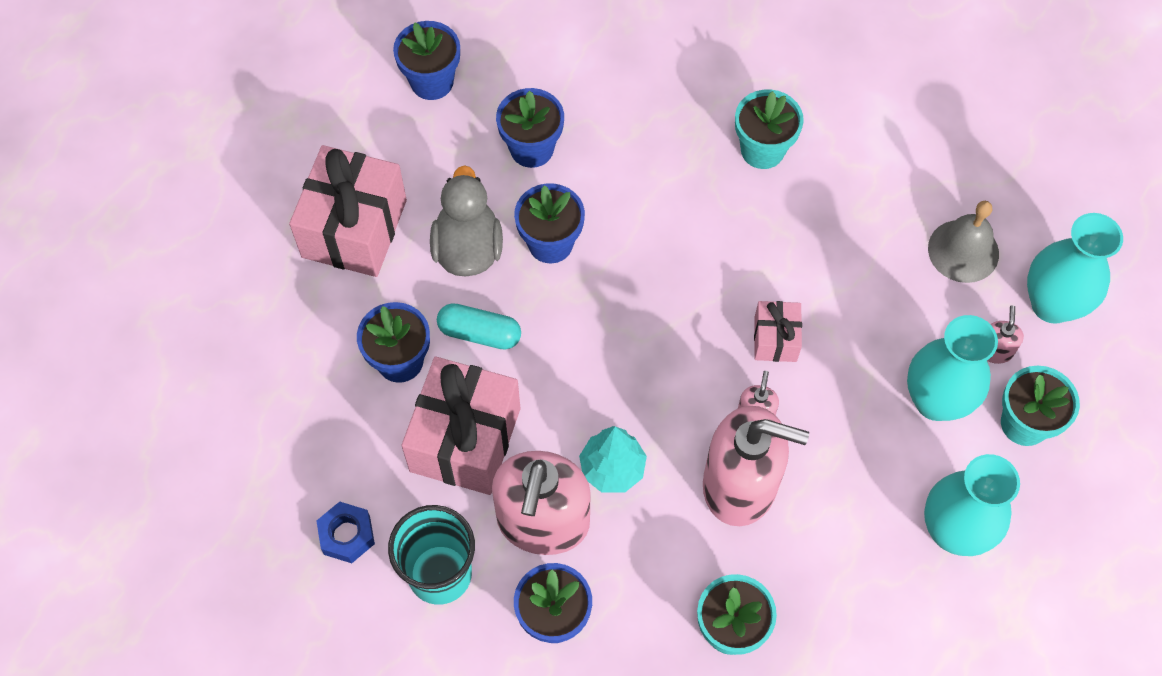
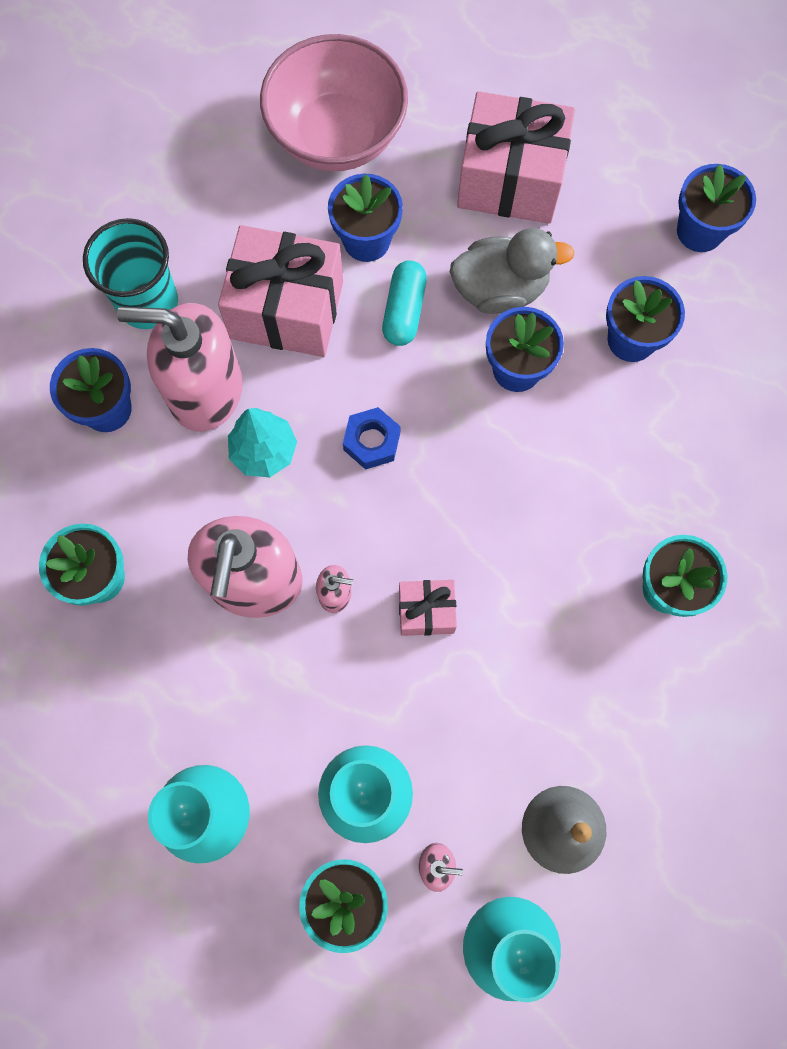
camera: 85 degrees right, 10 degrees up
blue nut [316,502,375,563] -> blue nut moved to [343,407,400,470]
none -> pink bowl [260,34,408,171]

